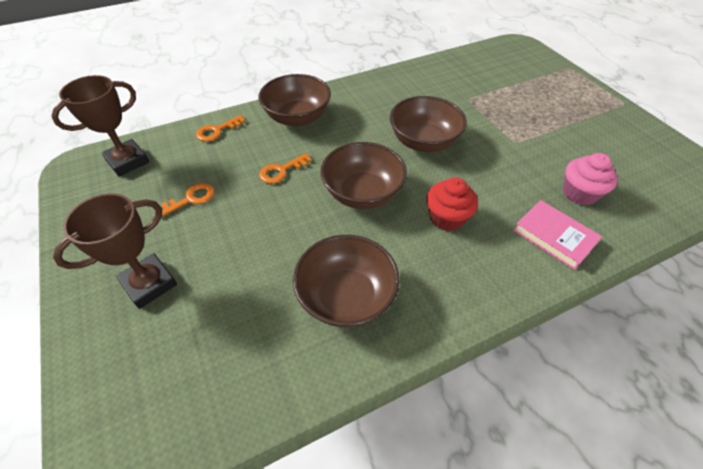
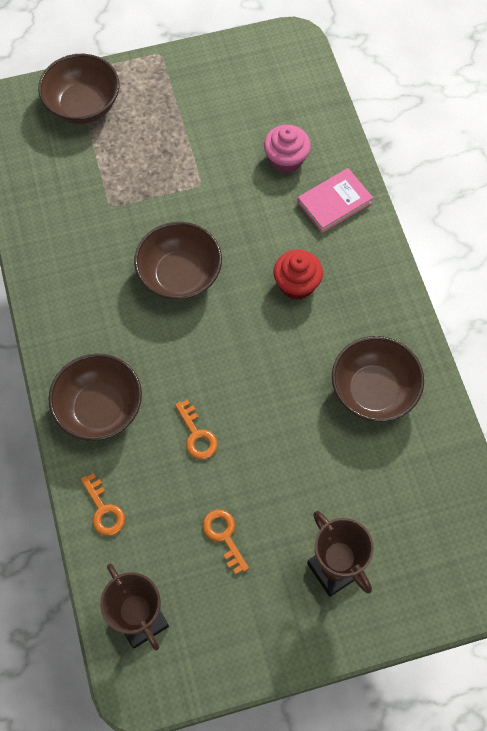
camera: 80 degrees left, 15 degrees up
brown bowl [320,142,407,209] -> brown bowl moved to [38,54,119,124]

